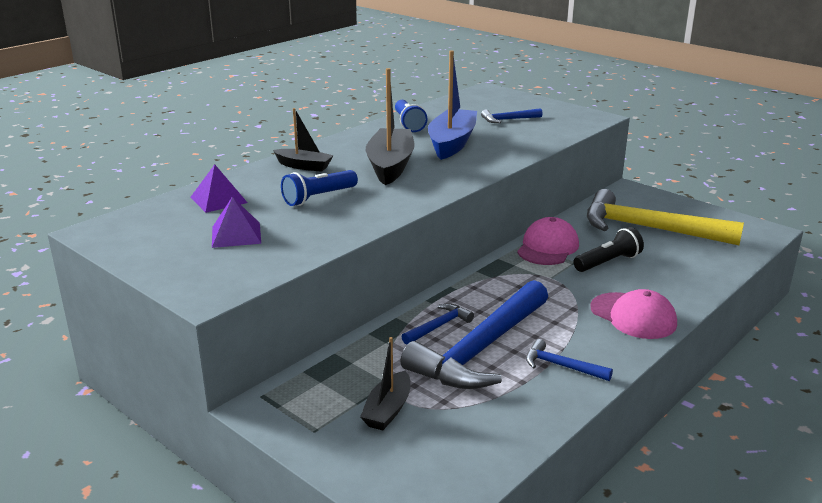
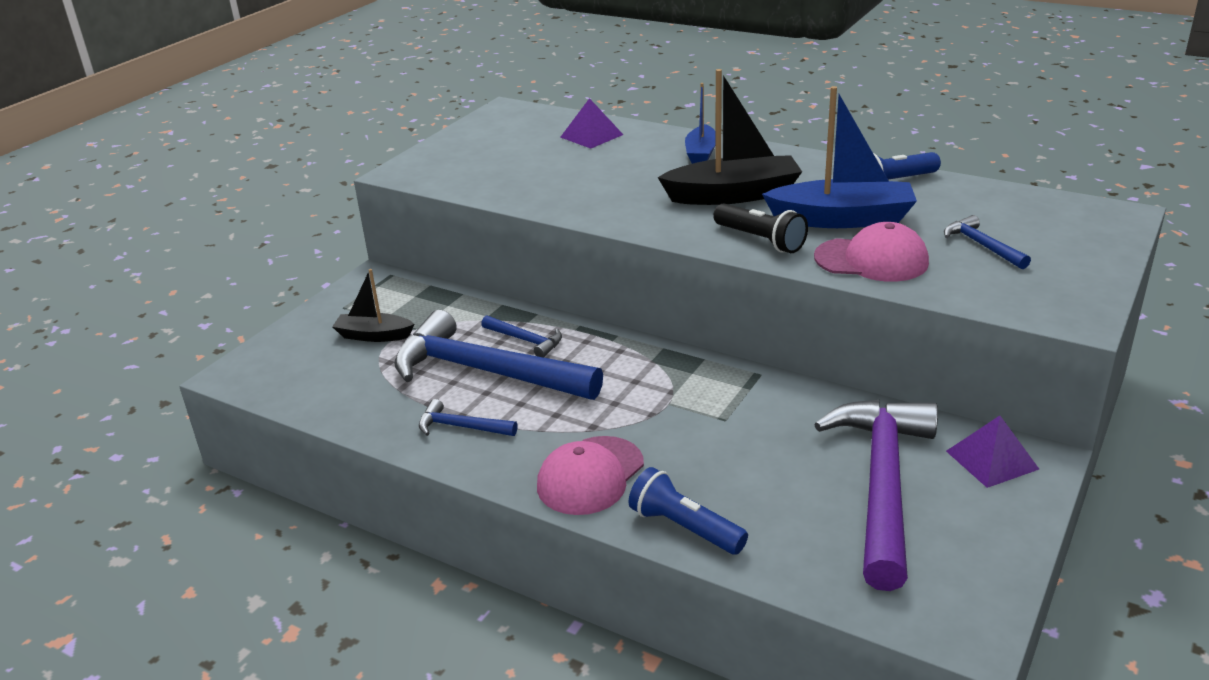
camera: 80 degrees right, 5 degrees up
purple pyramid [212,197,261,248] -> purple pyramid moved to [946,416,1039,488]
black boat [273,108,334,172] -> blue boat [685,83,716,164]
blue flashlight [281,170,358,206] -> blue flashlight moved to [629,467,748,555]
pink cap [517,217,579,265] -> pink cap moved to [814,222,929,282]
blue hammer [526,339,613,381] -> blue hammer turned 90 degrees counterclockwise [419,399,518,436]
black flashlight [573,227,644,272] -> black flashlight moved to [713,203,808,253]
yellow hammer [587,189,744,245] -> purple hammer [814,400,938,591]

